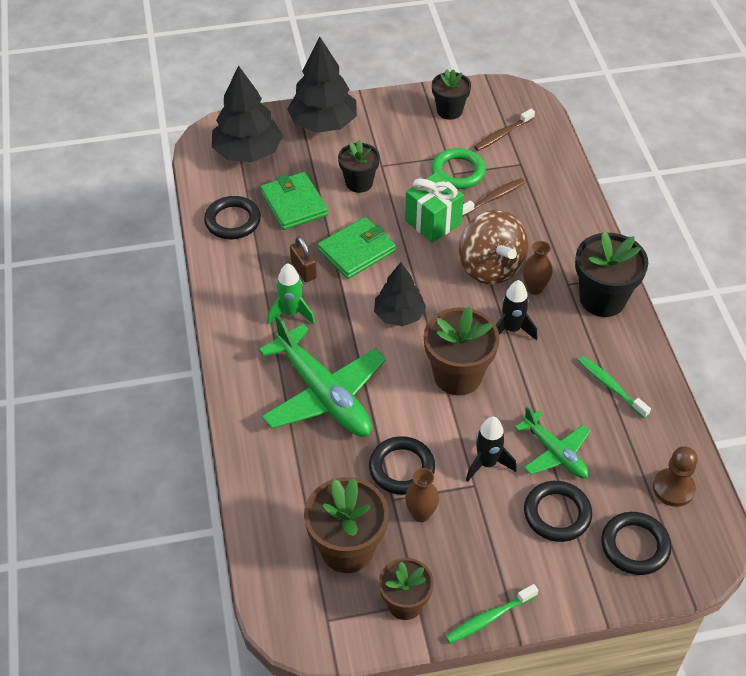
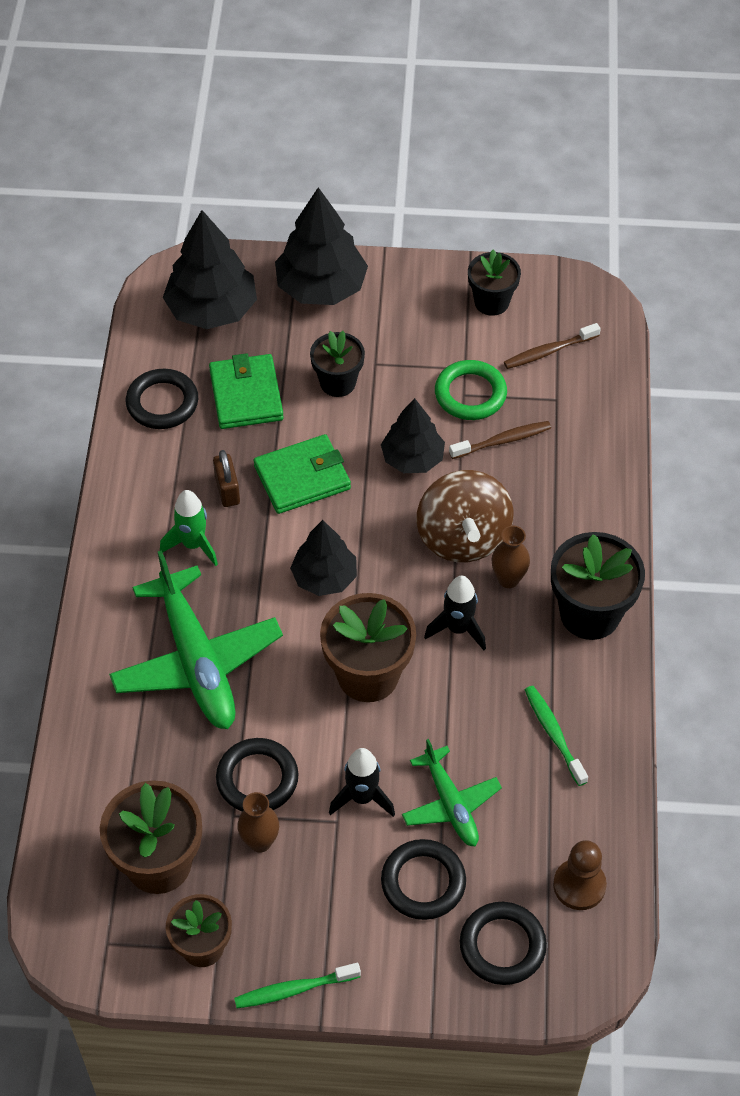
camera: 15 degrees right, 5 degrees up
green gift [405,173,464,243] -> black tree [381,398,445,473]

